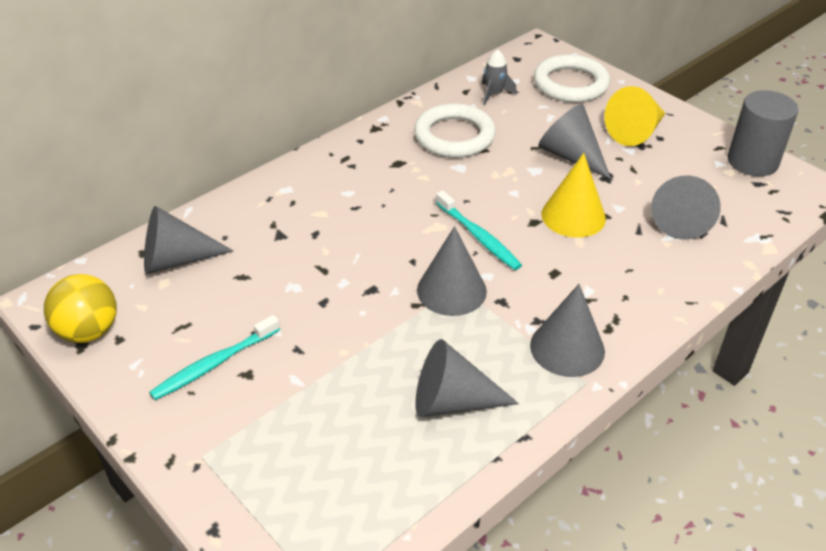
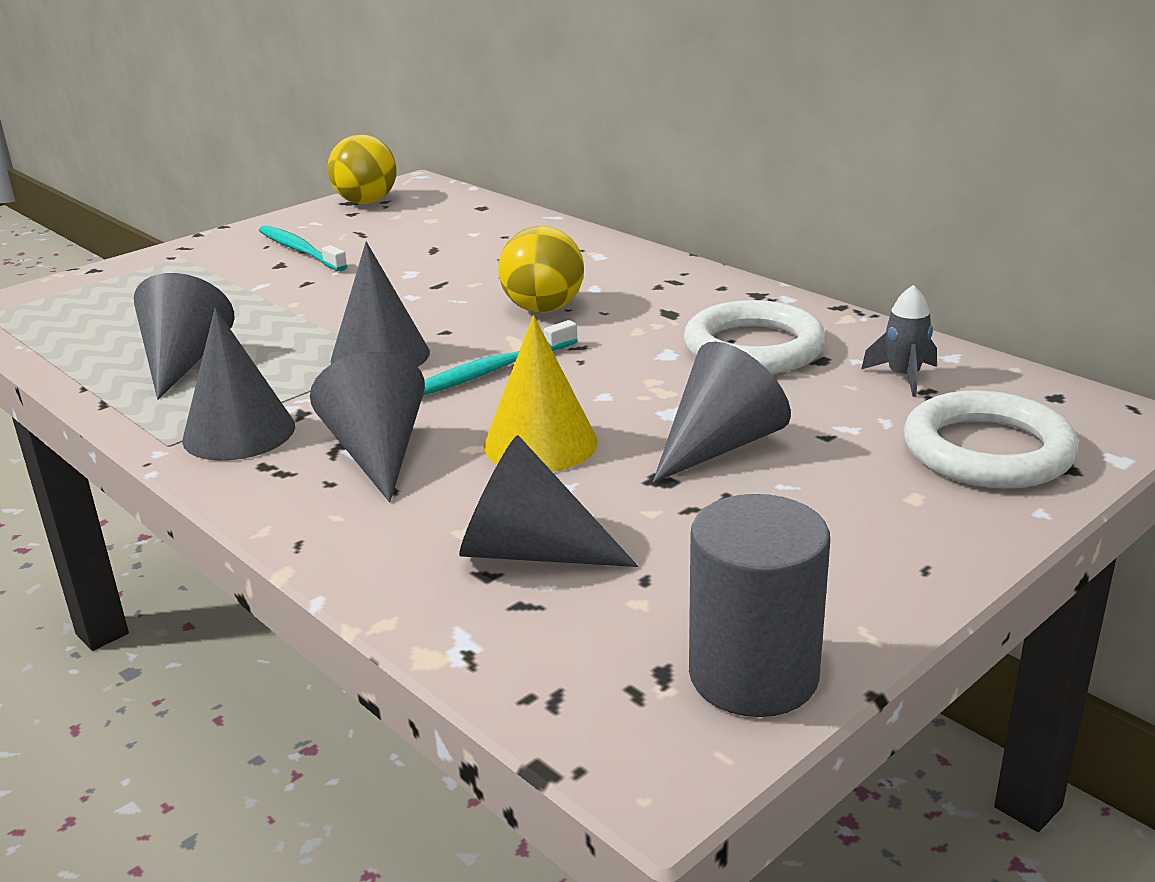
camera: 90 degrees right, 15 degrees down
grey cone [144,206,233,274] -> grey cone moved to [310,352,425,502]
yellow cone [605,86,665,146] -> none
none -> yellow ball [498,226,584,313]

